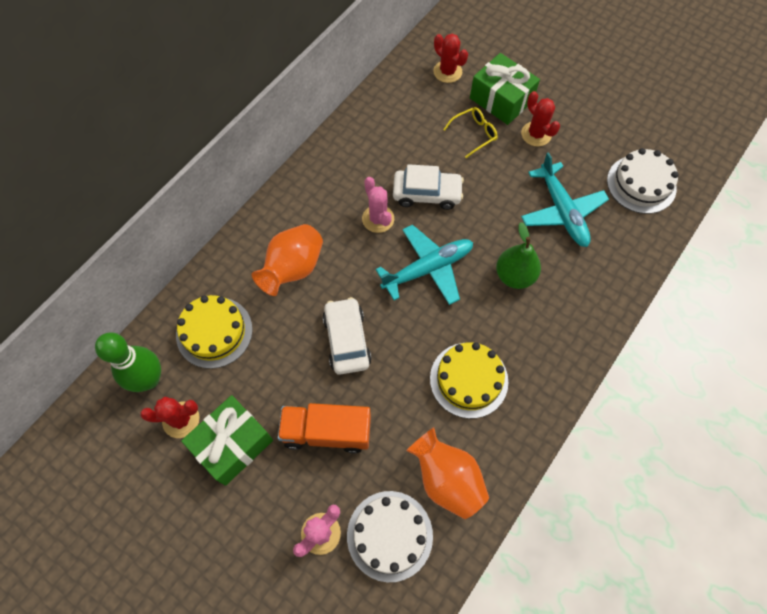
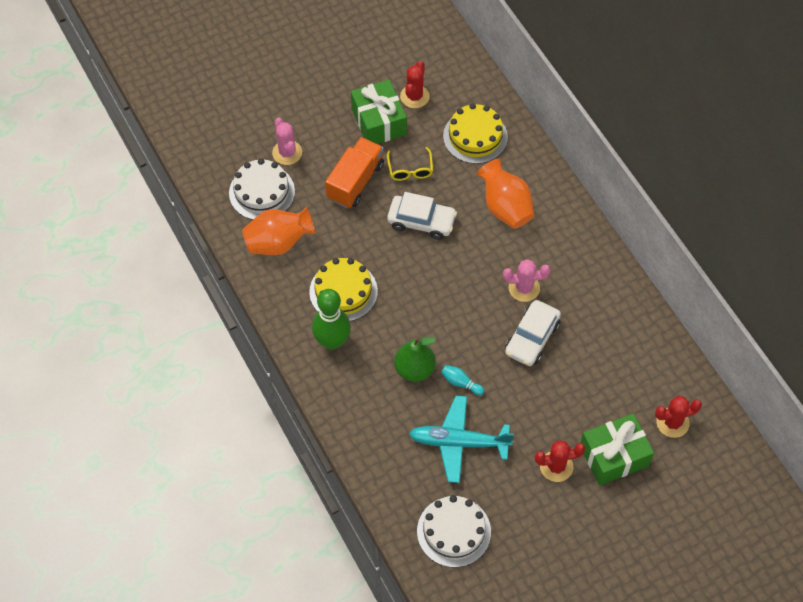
camera: 115 degrees right, 5 degrees down
green bowling pin [95,332,161,392] -> green bowling pin moved to [312,289,351,350]
turquoise plane [376,225,473,305] -> none
yellow glasses [443,107,498,158] -> yellow glasses moved to [387,147,433,181]
none -> turquoise bowling pin [441,365,484,396]

